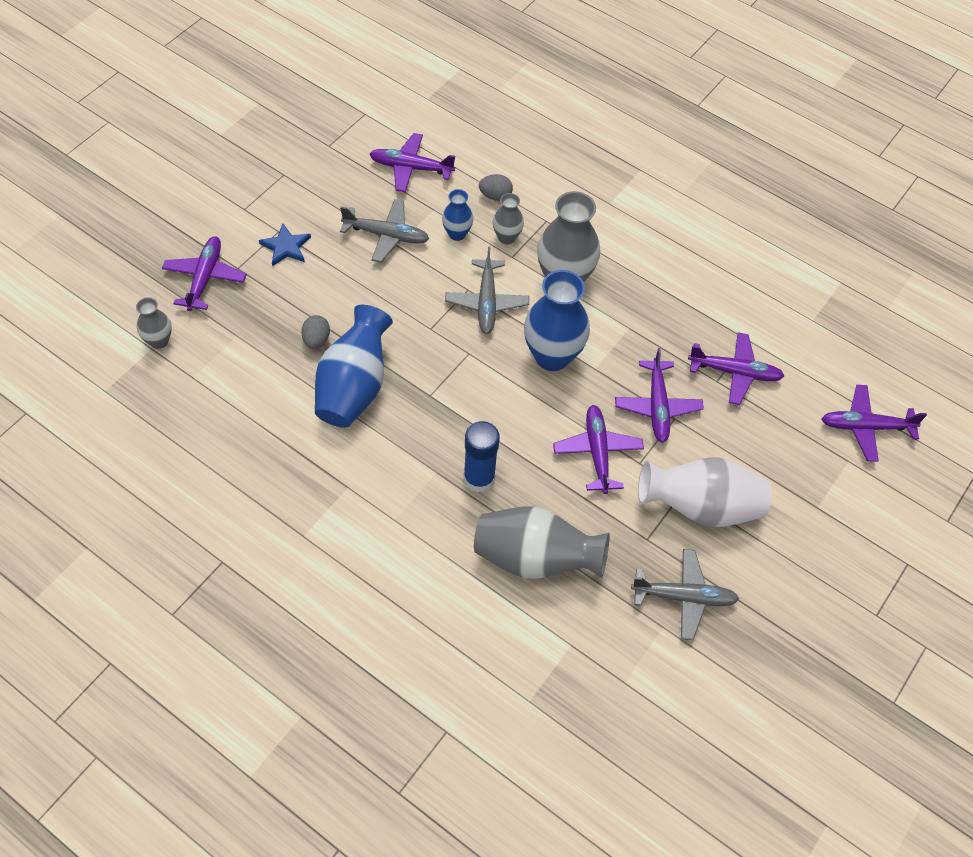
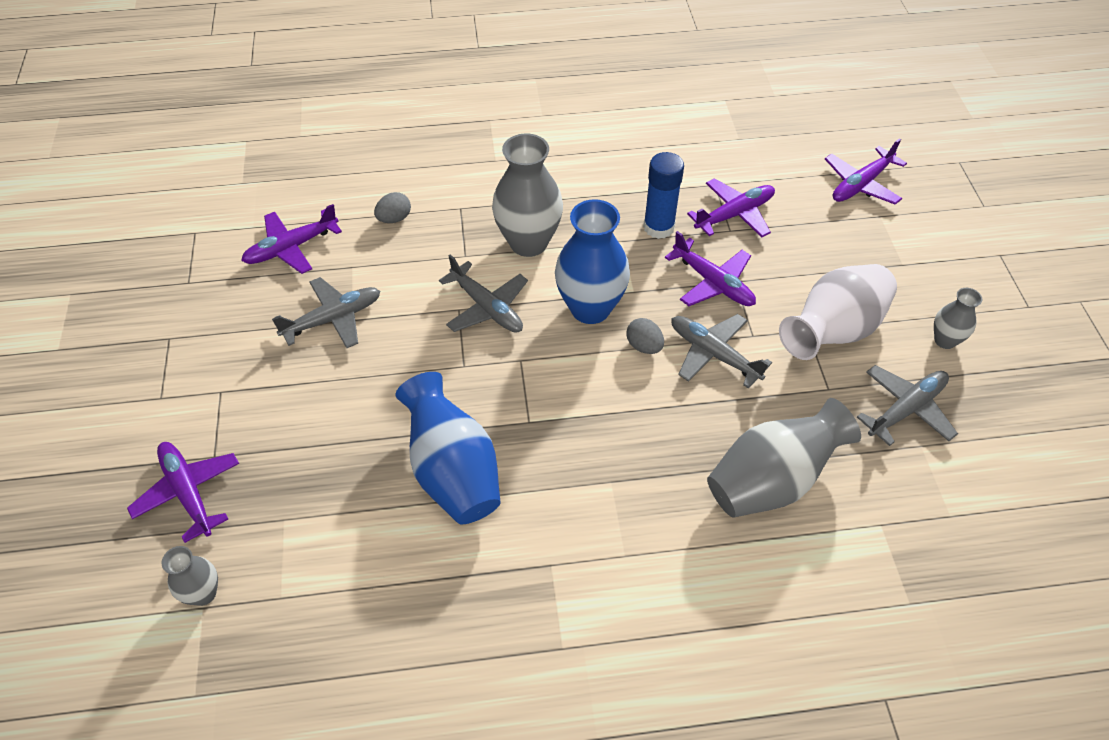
camera: 40 degrees left, 5 degrees down
blue star [259,223,311,266] -> none
grey egg [302,315,330,349] -> grey egg moved to [626,318,664,354]
blue vase [442,189,473,241] -> none
blue glue stick [463,421,500,492] -> blue glue stick moved to [643,152,684,239]
grey vase [493,193,524,244] -> grey vase moved to [934,288,982,349]
purple plane [553,405,644,494] -> grey plane [671,314,772,389]

